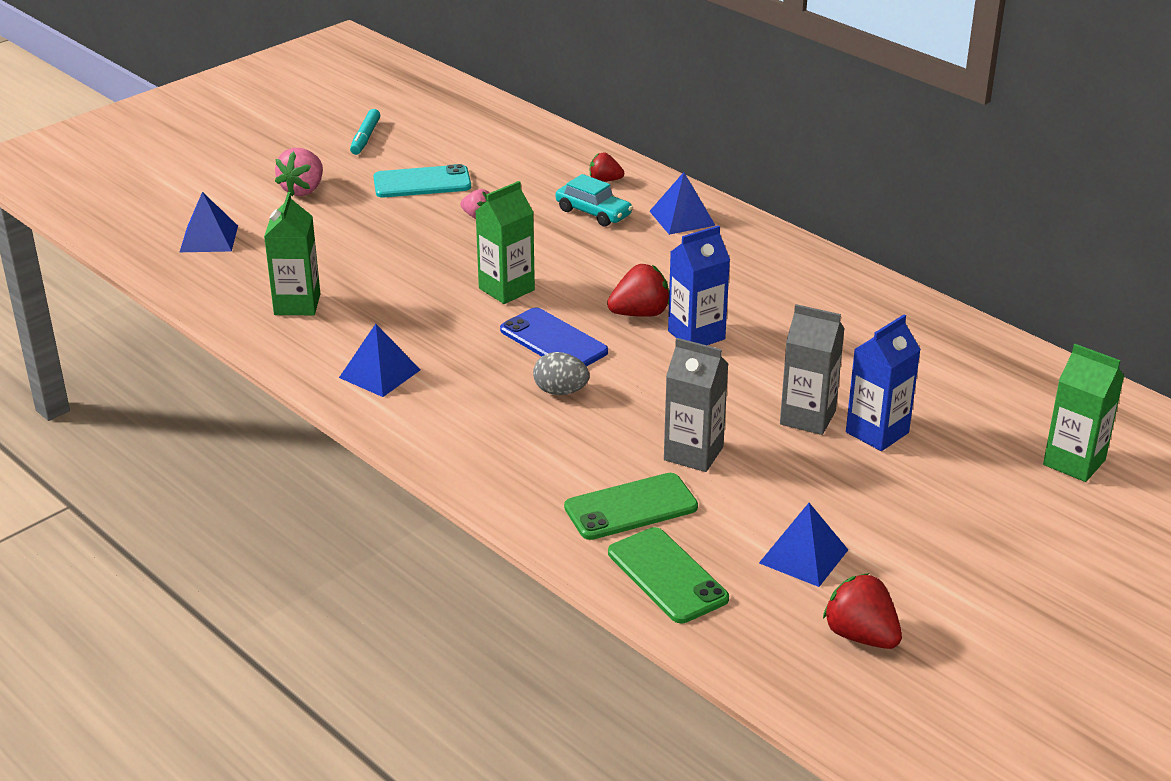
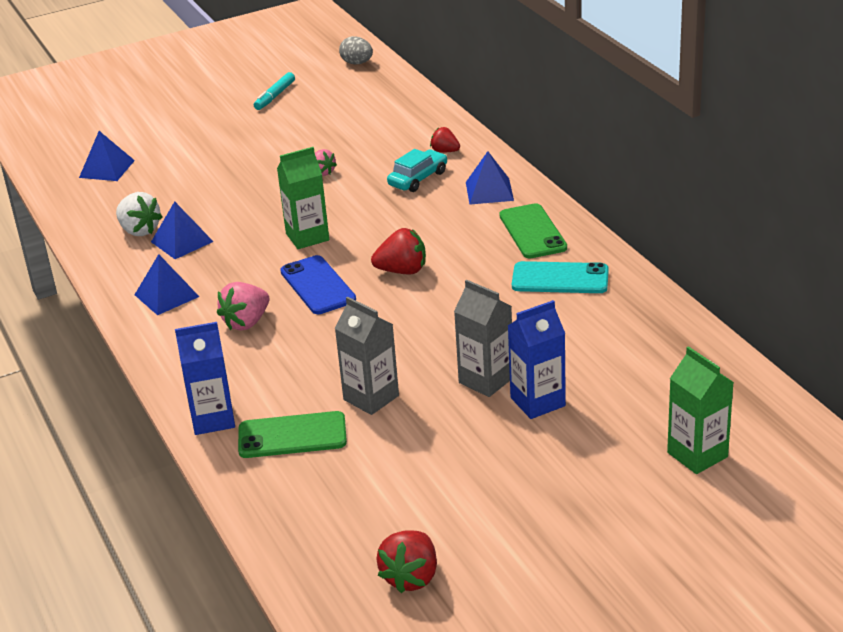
camera: 20 degrees right, 0 degrees up
green carton [264,192,320,315] -> white strawberry [116,192,162,236]
pink strawberry [275,148,323,196] -> pink strawberry moved to [217,282,269,331]
turquoise phone [373,164,471,197] -> turquoise phone moved to [512,261,609,293]
grey egg [533,352,590,395] -> grey egg moved to [339,36,373,64]
turquoise car [556,174,633,227] -> turquoise car turned 105 degrees counterclockwise [387,149,447,192]
green phone [608,527,729,623] -> green phone moved to [499,203,567,258]
blue carton [668,225,730,345] -> blue carton moved to [175,322,235,435]
blue pyramid [759,503,848,587] -> blue pyramid moved to [151,201,214,259]
red strawberry [823,573,902,649] -> red strawberry turned 135 degrees counterclockwise [377,530,437,593]

